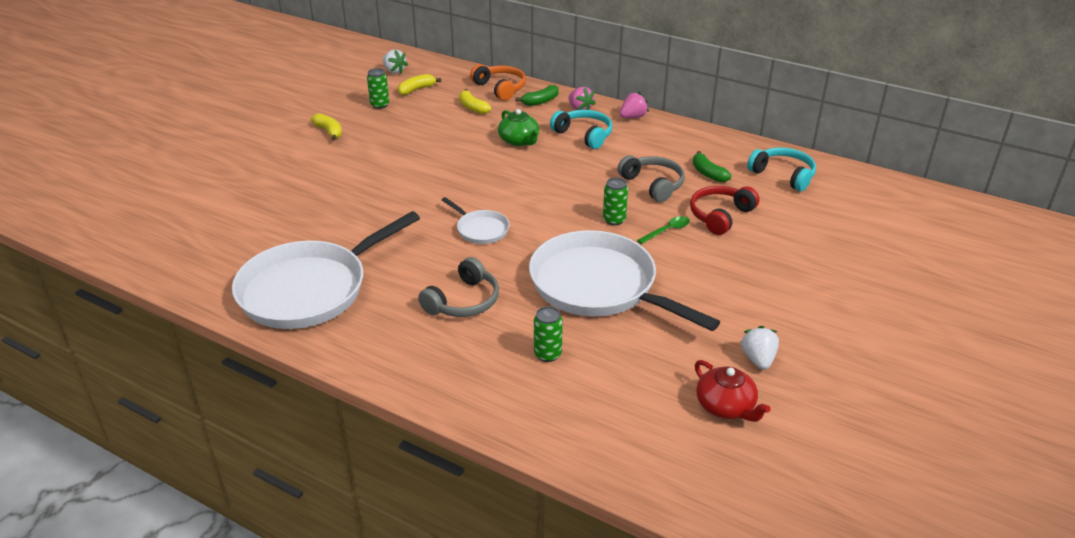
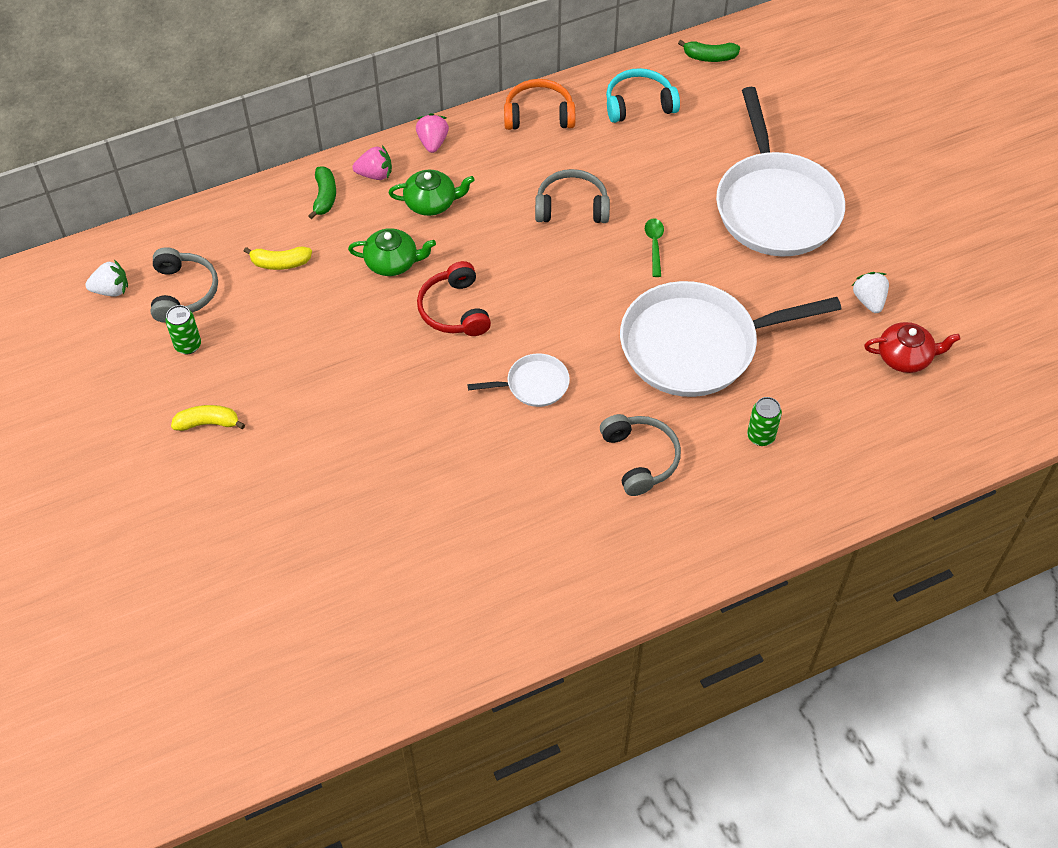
camera: 55 degrees left, 20 degrees up
white pan [232,211,420,329] -> white pan moved to [716,87,845,257]
yellow banana [398,74,441,95] -> grey headphones [151,247,218,323]
orange headphones [470,64,526,101] -> orange headphones moved to [504,79,575,130]
turquoise headphones [550,110,612,149] -> green teapot [388,170,475,216]
green can [603,178,628,226] -> none
red headphones [690,186,760,235] -> red headphones moved to [417,261,491,336]
green banana [693,151,732,182] -> green banana moved to [678,40,740,62]
white strawberry [741,326,779,370] -> white strawberry turned 45 degrees clockwise [852,272,889,313]

